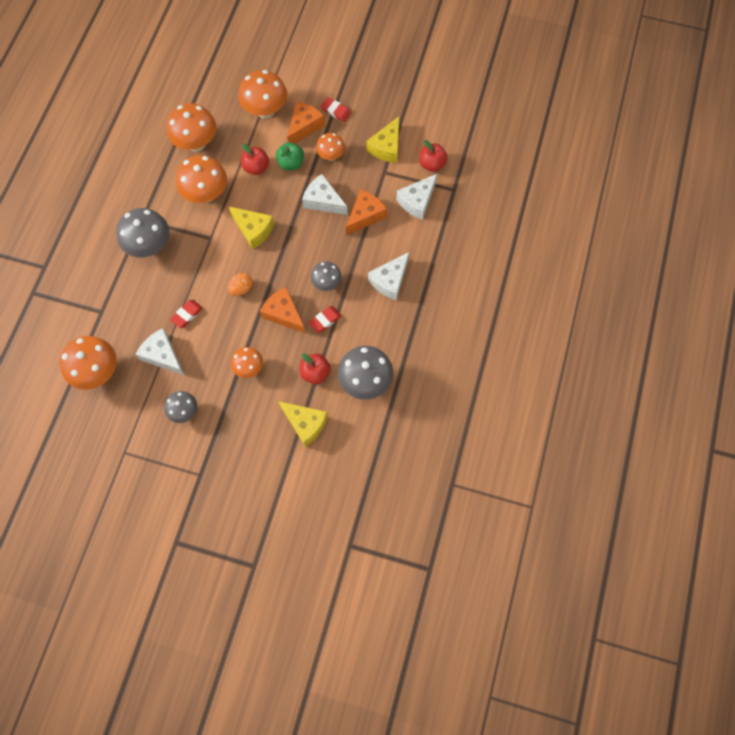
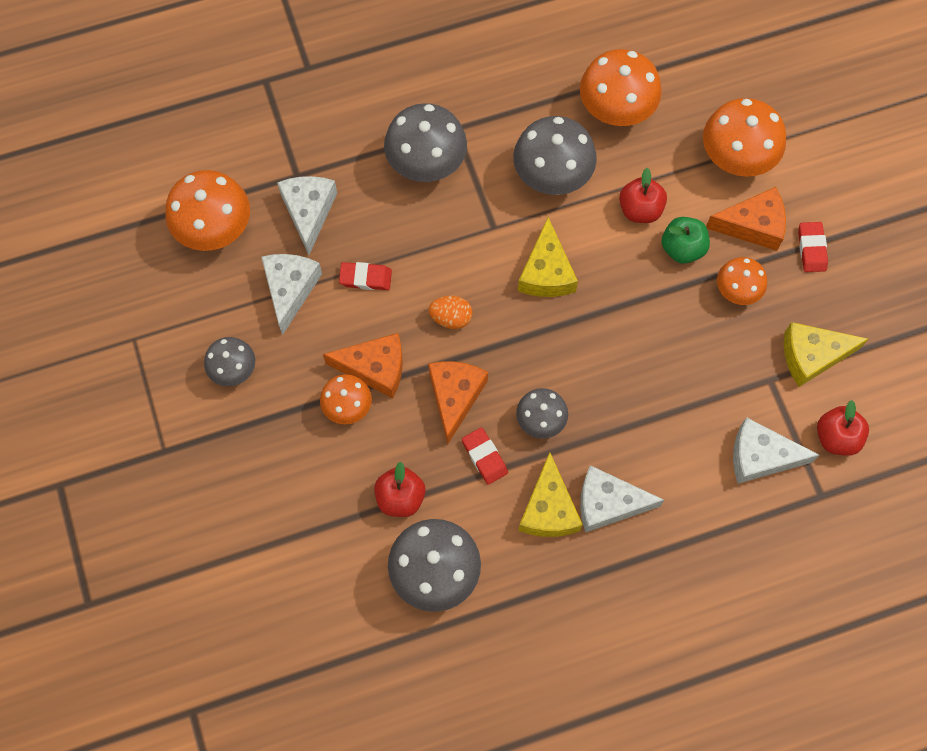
camera: 55 degrees right, 0 degrees up
orange mushroom [176,155,227,203] -> grey mushroom [513,116,597,195]
yellow cheese [278,401,328,447] -> yellow cheese moved to [518,452,583,537]
white cheese [302,174,348,215] -> white cheese moved to [277,176,337,255]
red eraser [308,306,341,333] -> red eraser turned 45 degrees clockwise [462,427,508,485]
orange cheese [346,189,387,236] -> orange cheese moved to [323,333,403,398]

